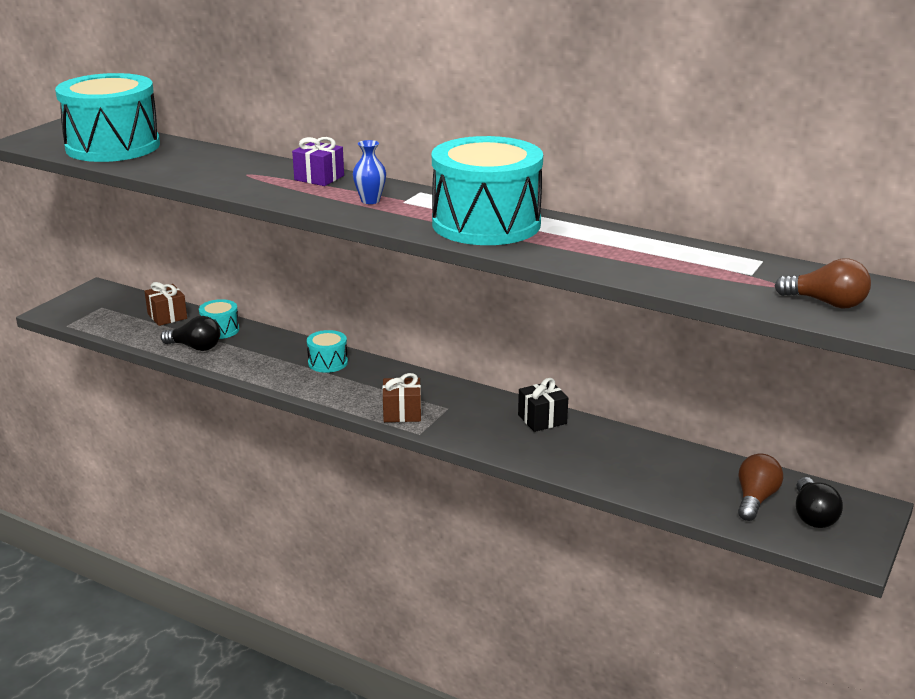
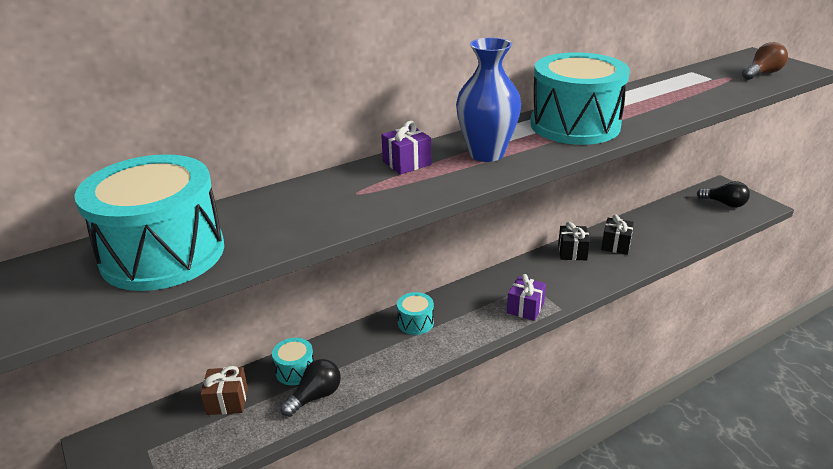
camera: 60 degrees left, 5 degrees up
blue vase [353,140,386,204] -> blue vase [456,38,521,162], size x2.02
brown gift [382,373,421,422] -> purple gift [507,274,546,321]
brown light bulb [738,454,783,521] -> none
none -> black gift [601,214,634,255]

